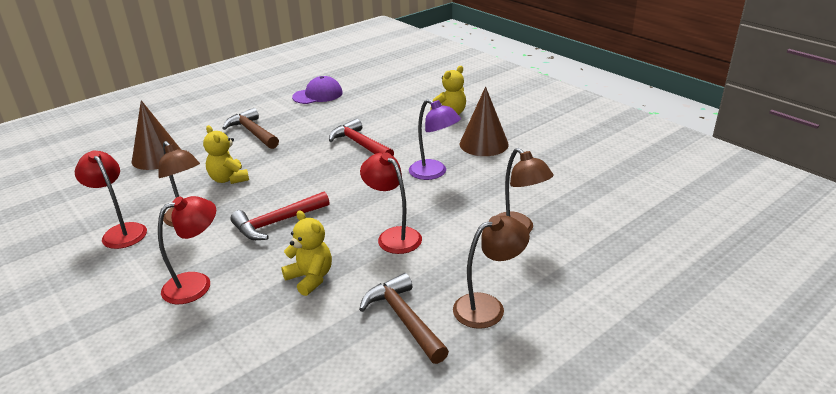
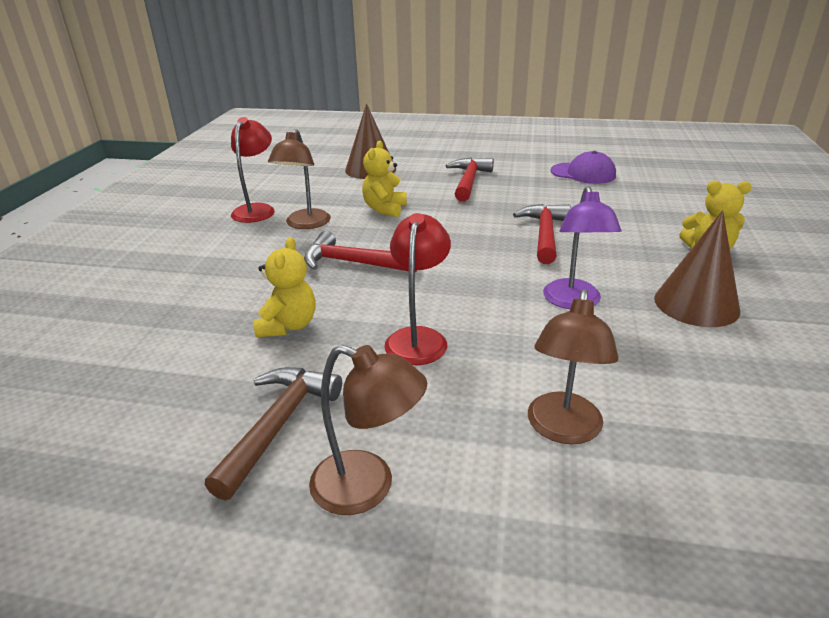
camera: 50 degrees right, 0 degrees up
red lamp [158,196,216,304] -> none
brown hammer [223,108,279,149] -> red hammer [446,157,494,202]

